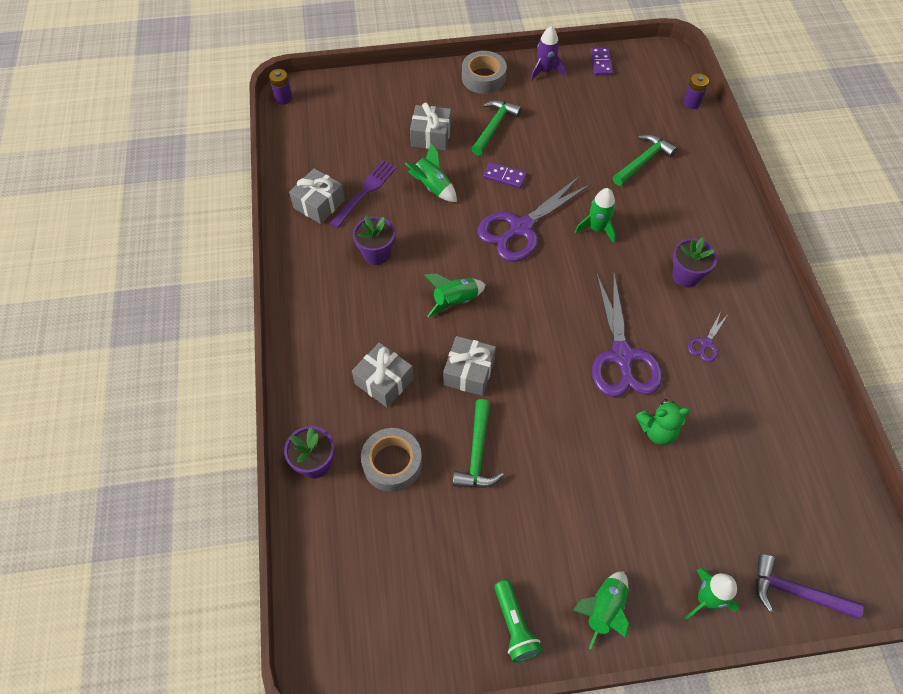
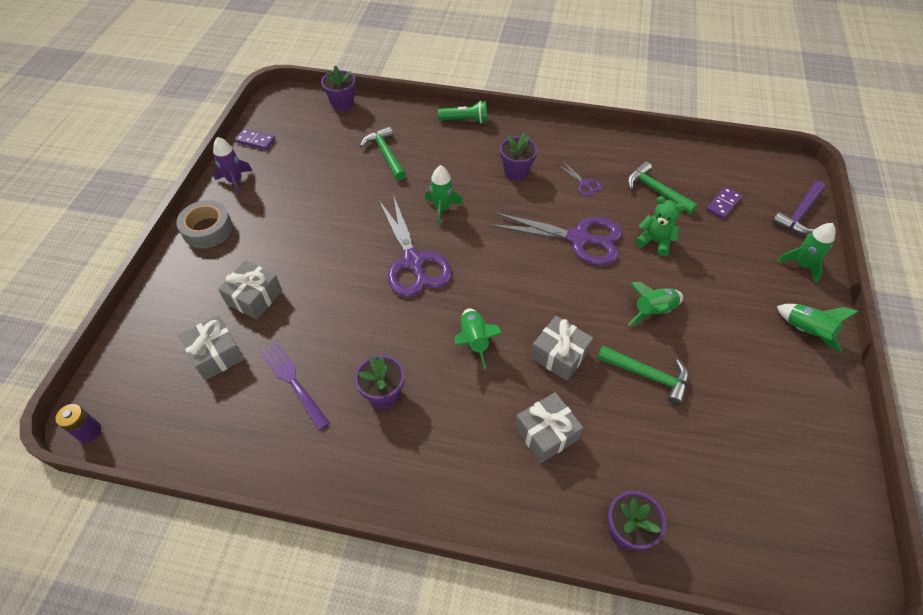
camera: 70 degrees left, 5 degrees down
grey gift [289,168,345,224] -> grey gift moved to [179,315,244,380]
grey tape [361,428,422,492] -> none
green rocket [405,144,457,202] -> green rocket moved to [628,282,683,326]
green hammer [472,100,522,155] -> green hammer moved to [627,162,698,214]
purple domino [483,162,527,189] -> purple domino moved to [706,187,742,219]
green flashlight [494,580,542,662] -> green flashlight moved to [438,101,487,123]
green teddy bear [636,399,690,445] -> green teddy bear turned 75 degrees counterclockwise [635,196,685,256]
purple battery [683,74,709,109] -> purple flower pot [321,66,356,111]

